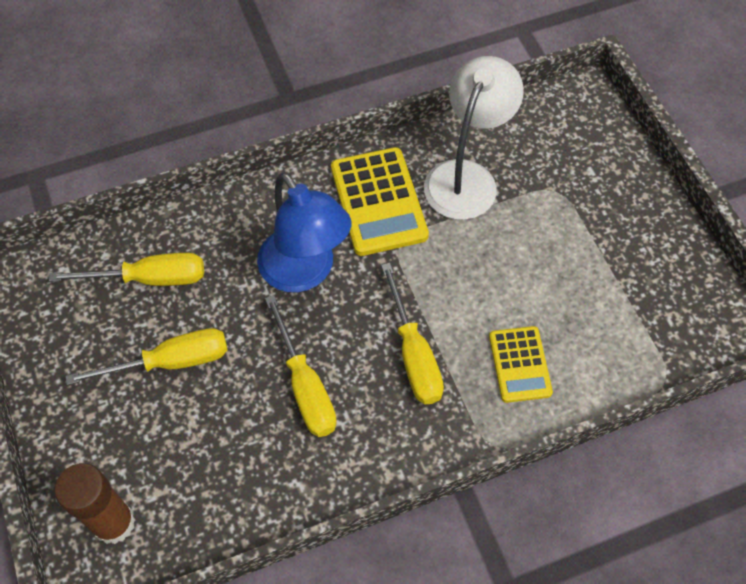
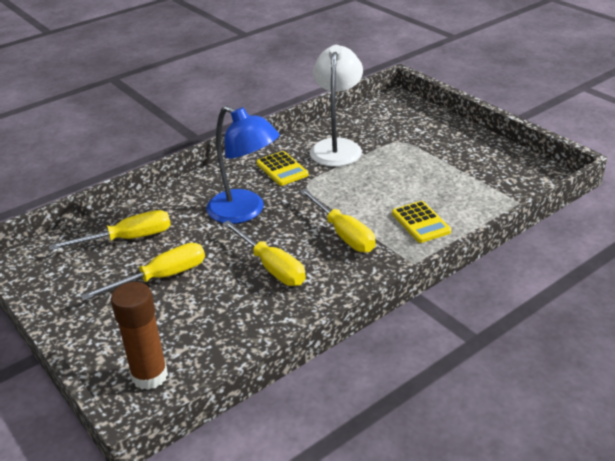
camera: 15 degrees left, 25 degrees down
yellow calculator [331,147,429,256] -> yellow calculator [256,151,309,186], size x0.62

